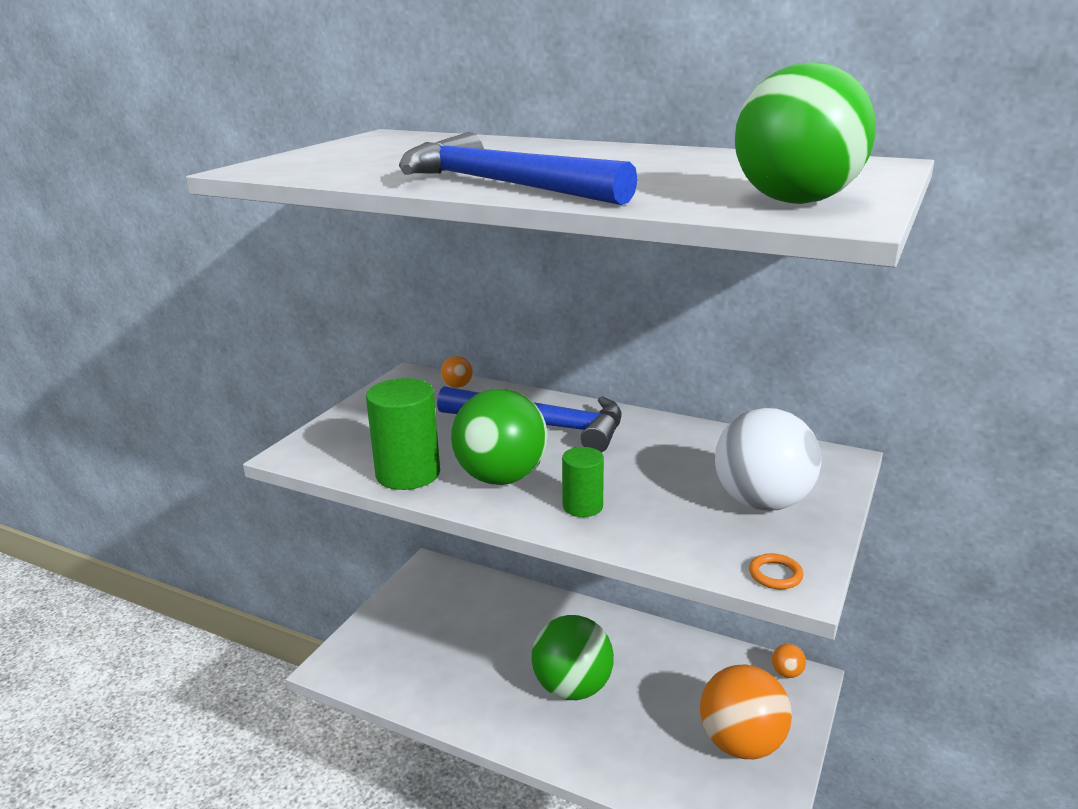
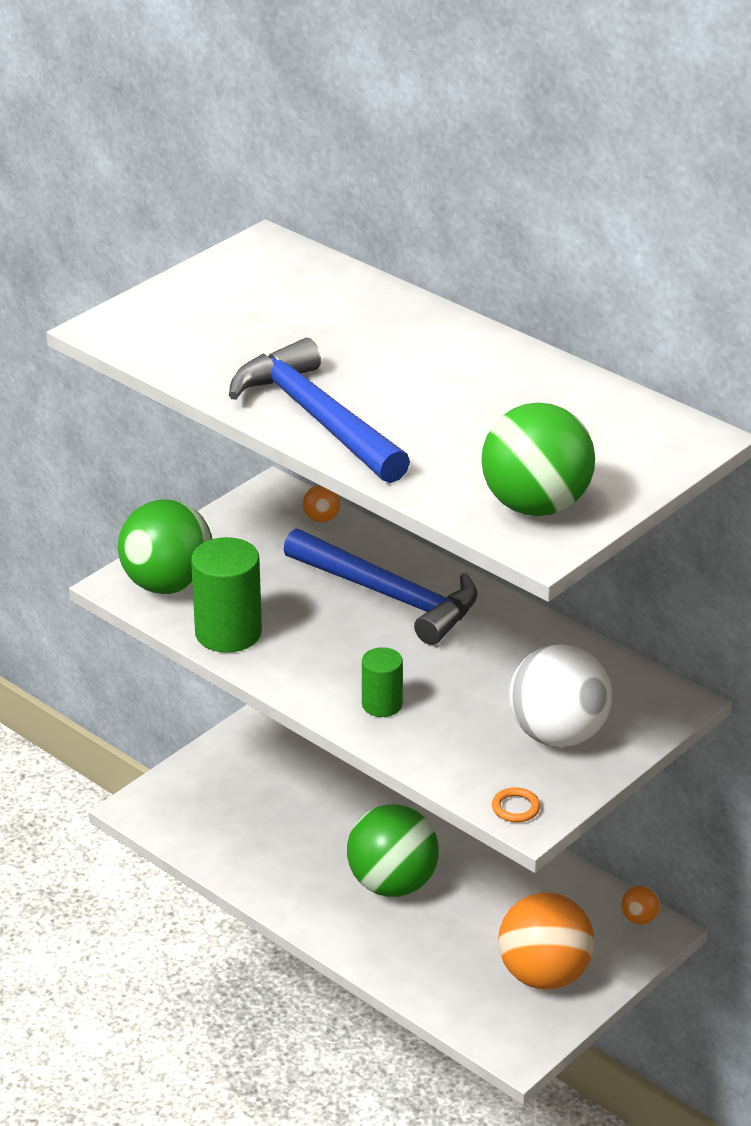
camera: 15 degrees right, 10 degrees up
green ball [451,389,548,485] -> green ball moved to [118,499,212,594]

